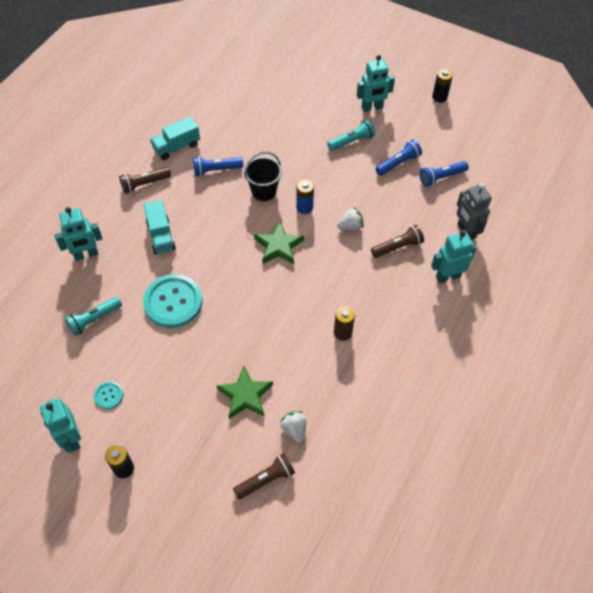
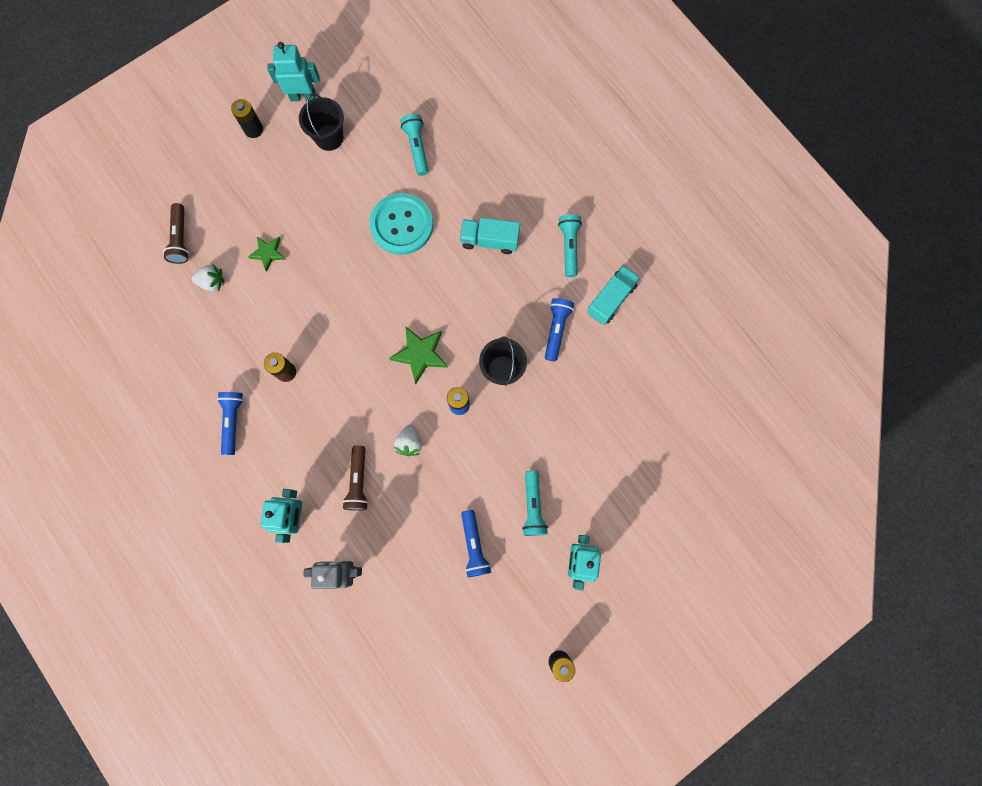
camera: 115 degrees right, 20 degrees up
turquoise robot [55,207,102,261] -> none
turquoise button [94,381,123,409] -> black bucket [299,94,344,151]
brown flashlight [119,167,171,194] -> turquoise flashlight [558,214,582,277]
turquoise truck [150,116,200,160] -> turquoise truck turned 45 degrees clockwise [587,265,640,325]
green star [217,366,273,419] -> green star [248,237,286,272], size x0.64
blue flashlight [419,161,469,187] -> blue flashlight moved to [217,392,243,455]

